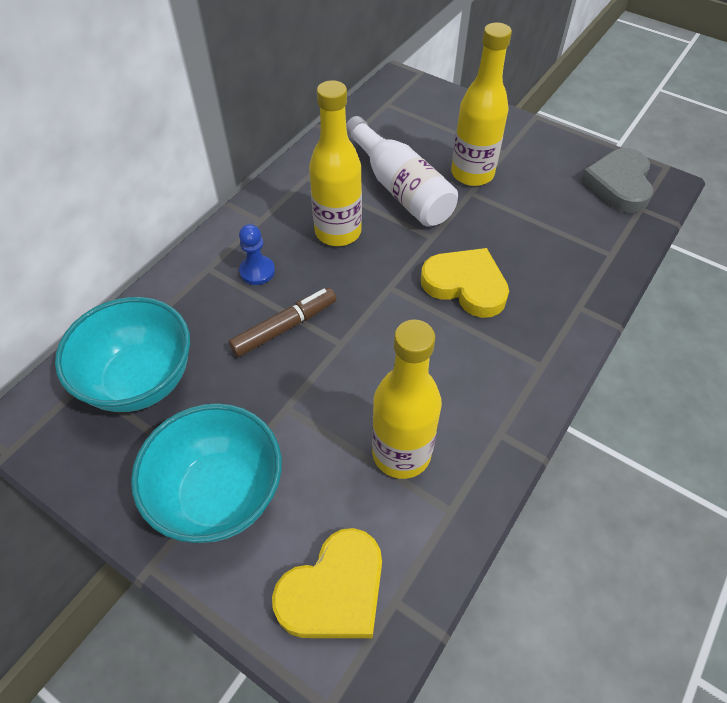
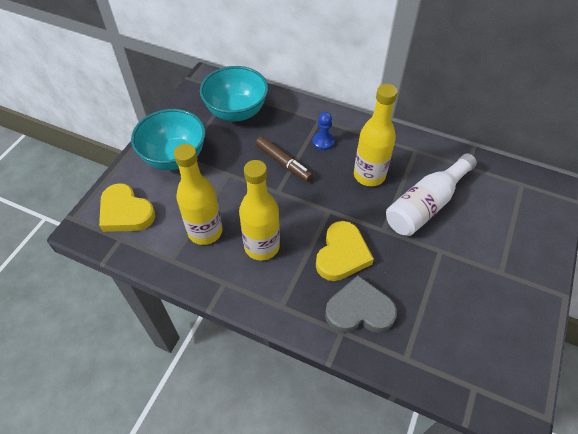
camera: 80 degrees right, 0 degrees up
yellow bottle [451,23,512,186] -> yellow bottle moved to [239,160,280,260]
grey heart [581,148,653,213] -> grey heart moved to [325,275,397,333]

